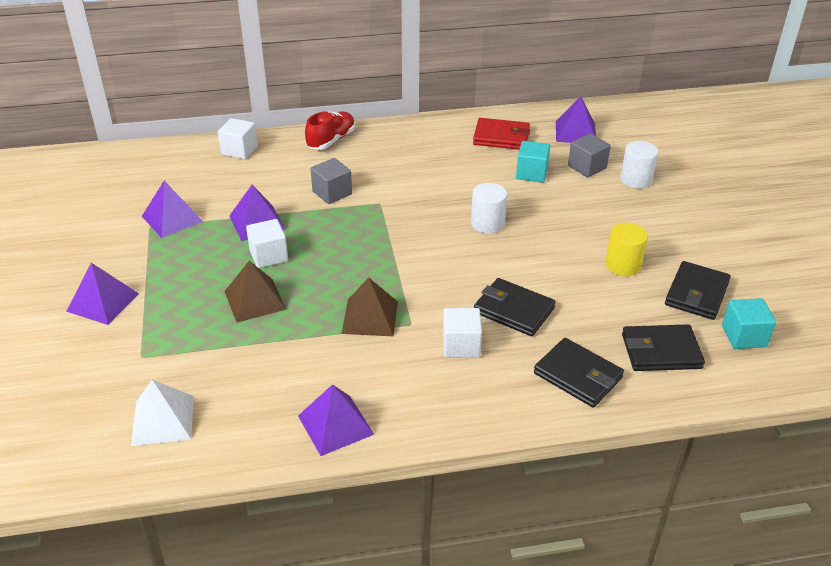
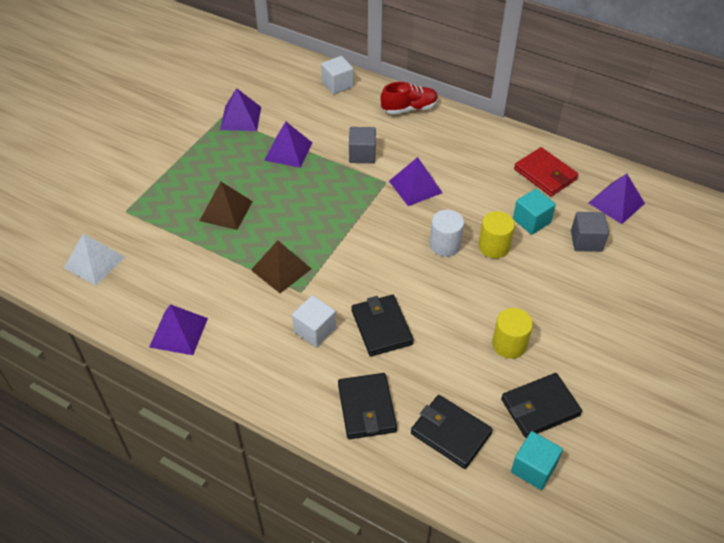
camera: 40 degrees right, 10 degrees up
purple pyramid [66,263,139,325] -> purple pyramid moved to [389,157,442,206]
white cube [246,219,288,268] -> none
white cylinder [620,141,658,188] -> none
none -> yellow cylinder [478,211,515,258]

